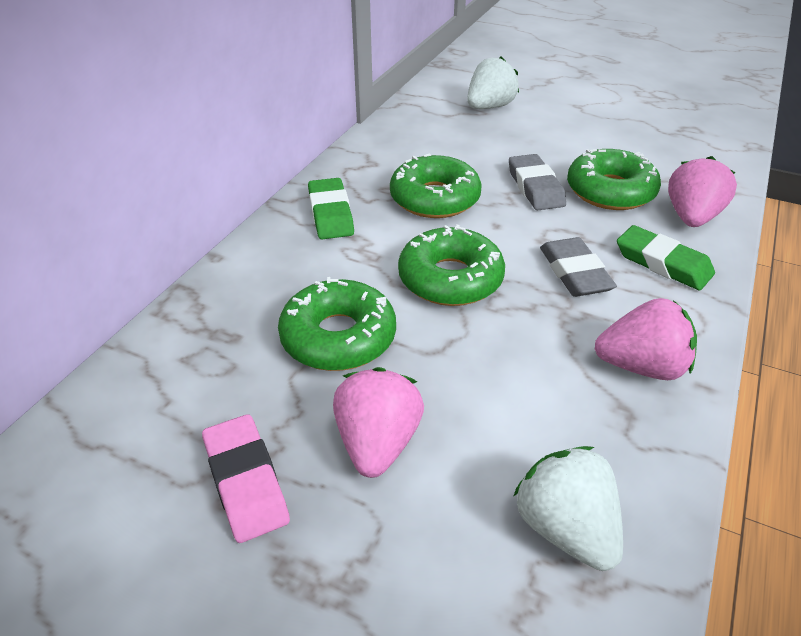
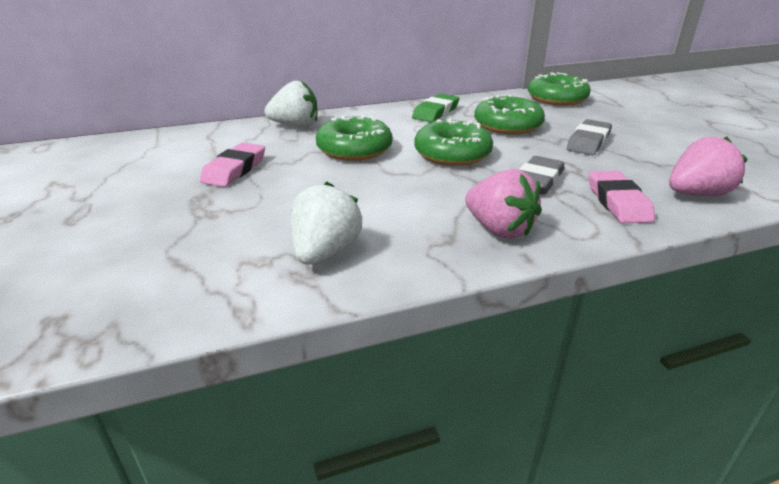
camera: 45 degrees right, 10 degrees down
pink strawberry [333,367,424,478] -> none
white strawberry [467,56,519,109] -> white strawberry moved to [264,81,317,127]
green donut [567,149,661,210] -> green donut moved to [528,72,591,106]
green eraser [617,225,715,290] -> pink eraser [589,171,655,223]

